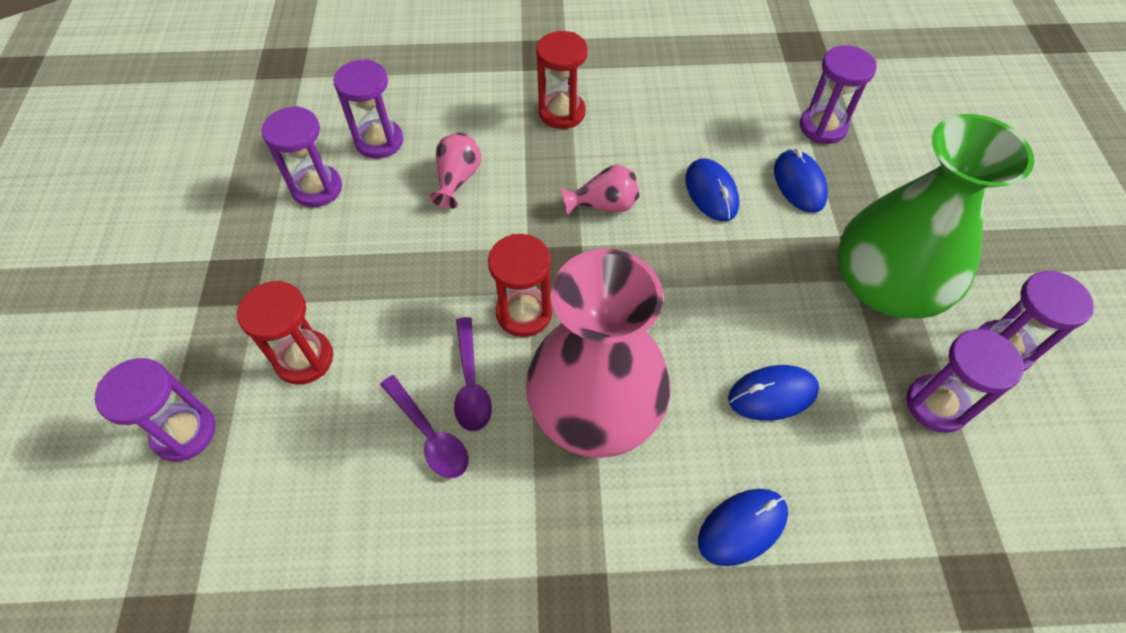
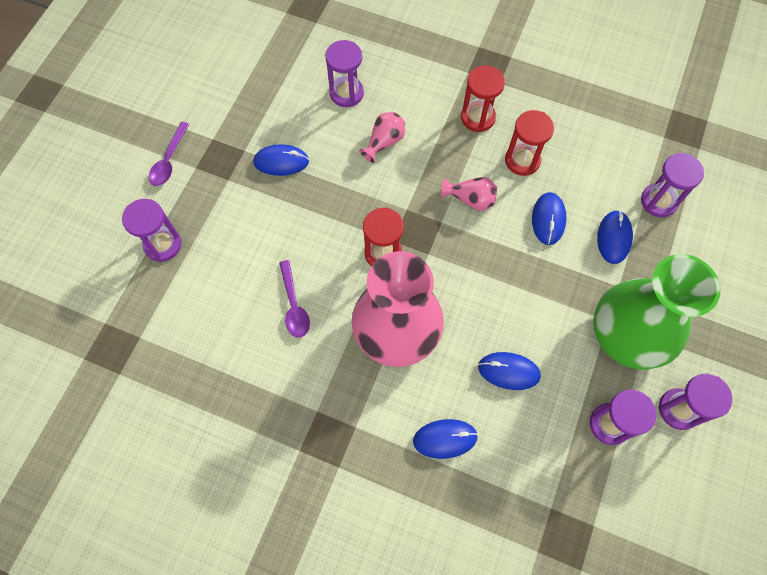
camera: 25 degrees right, 10 degrees up
red hourglass [237,281,333,384] -> red hourglass moved to [505,110,554,176]
purple hourglass [262,106,342,207] -> none
purple spoon [454,317,492,432] -> purple spoon moved to [149,122,190,186]
none -> blue mouse [253,144,309,176]

